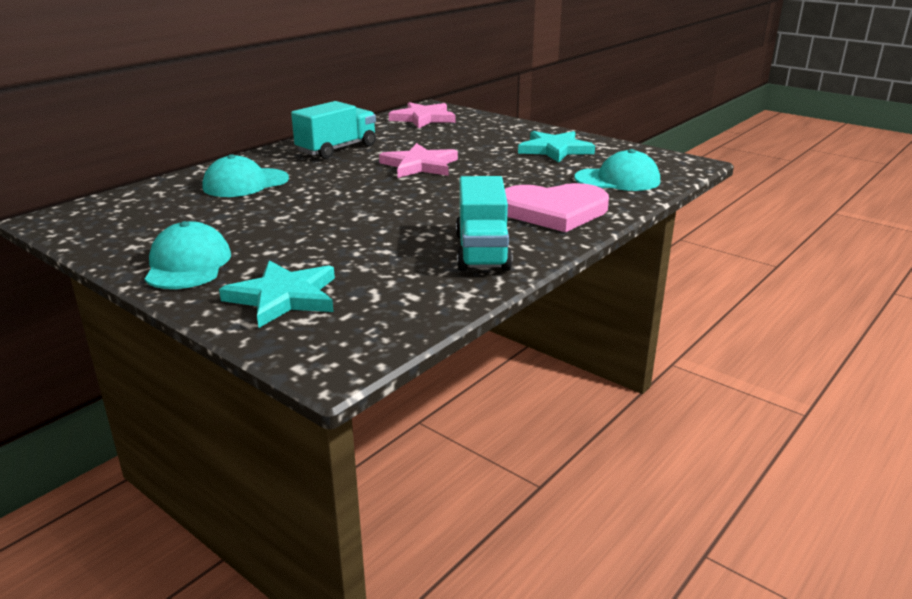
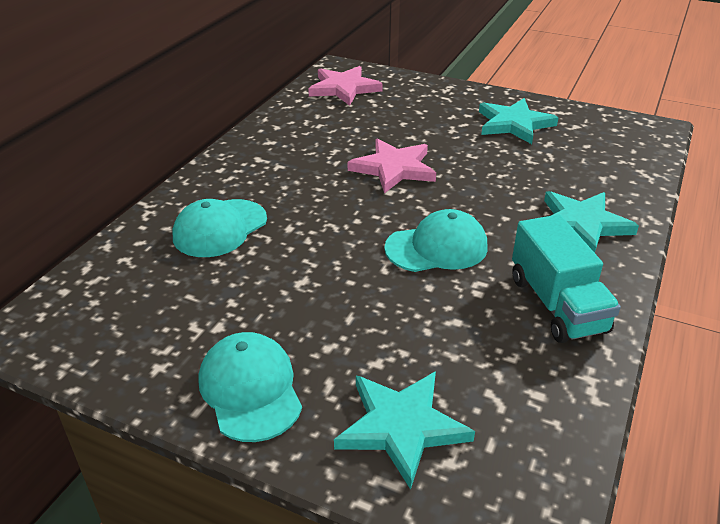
camera: 15 degrees left, 10 degrees up
turquoise truck [291,101,376,159] -> none
pink heart [505,183,609,232] -> turquoise star [544,191,639,253]
turquoise cap [575,149,660,191] -> turquoise cap moved to [384,209,488,272]

